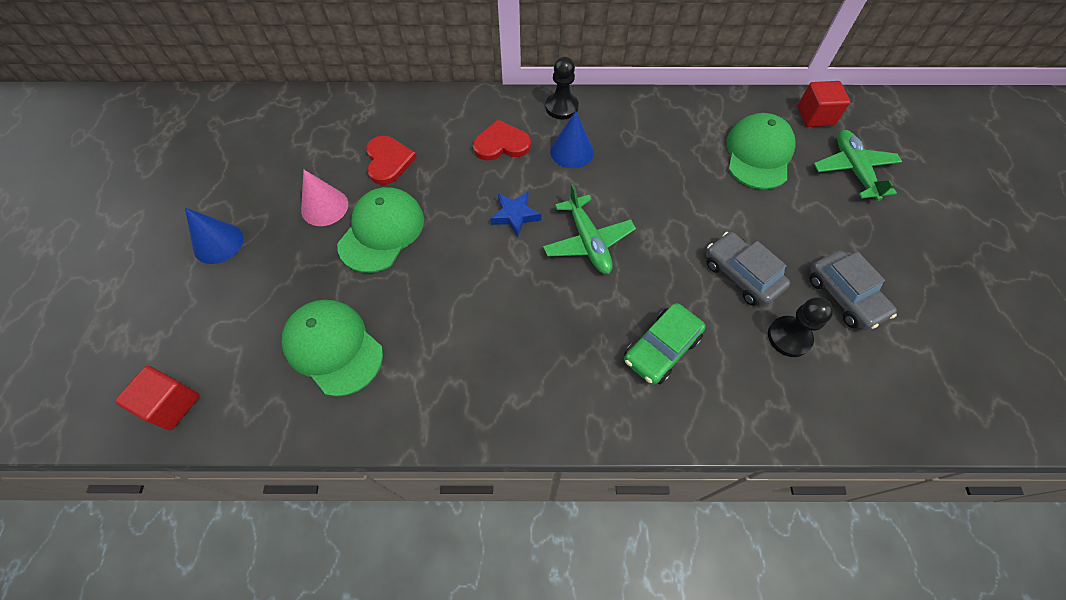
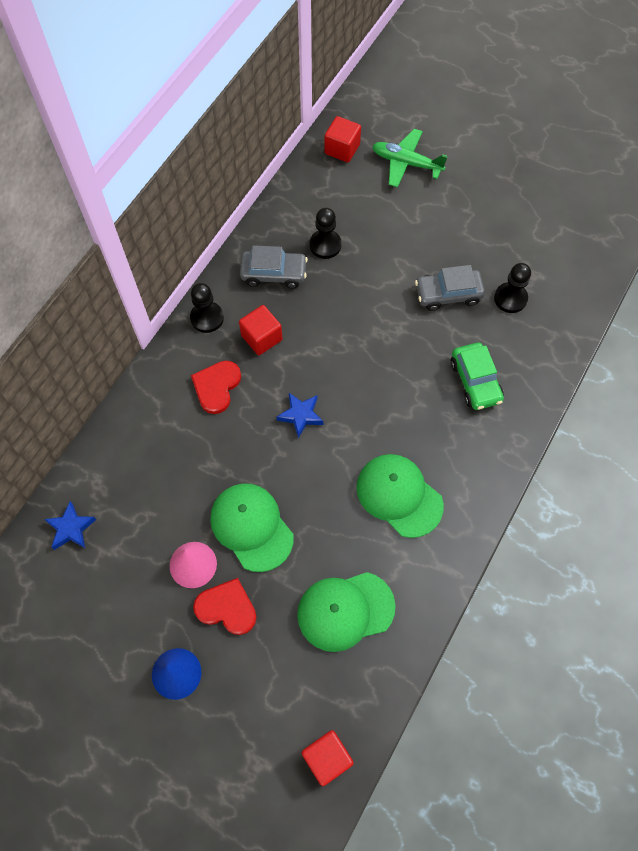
camera: 60 degrees left, 5 degrees up
red heart [366,136,417,185] -> red heart moved to [193,578,257,635]
green plane [543,184,636,274] -> none
blue cone [550,111,594,168] -> red cube [239,305,282,355]
green cap [726,113,795,189] -> green cap moved to [356,454,444,538]
grey car [810,251,897,330] -> grey car moved to [240,245,308,289]
none -> blue star [44,501,96,550]
none -> black pawn [309,208,342,259]

